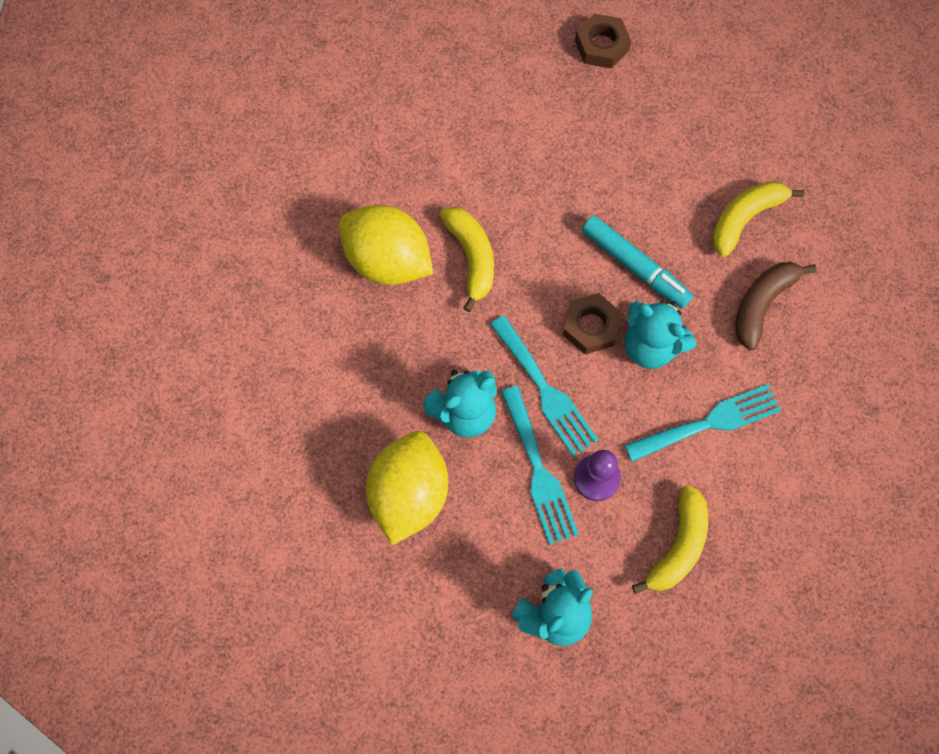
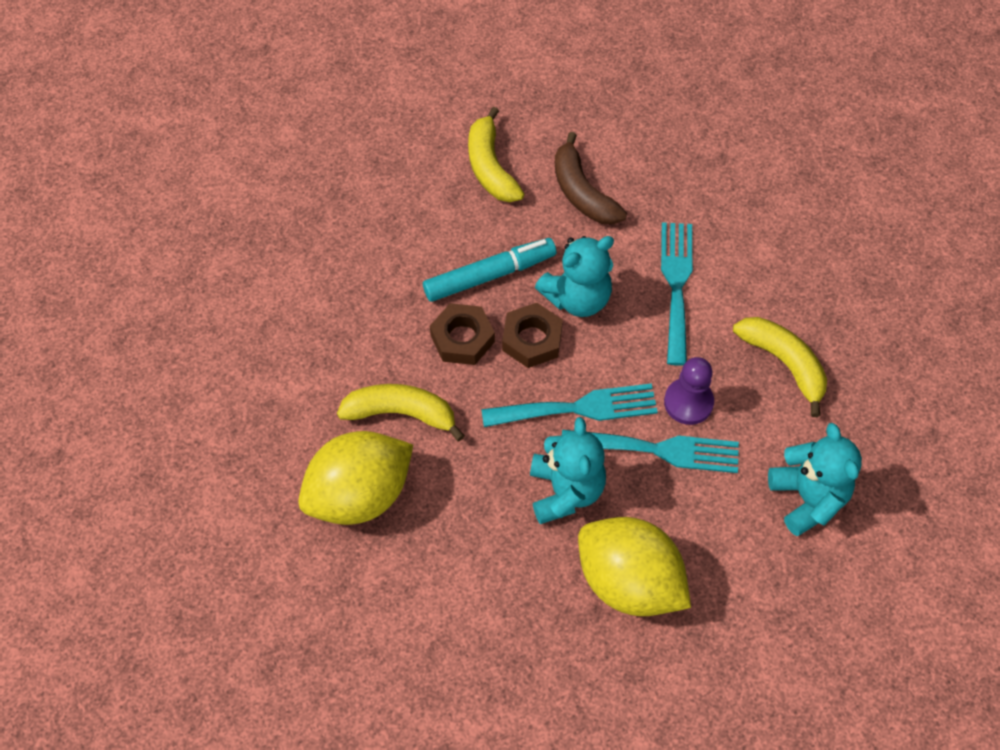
camera: 65 degrees left, 10 degrees down
brown nut [575,13,631,69] -> brown nut moved to [430,303,495,365]

